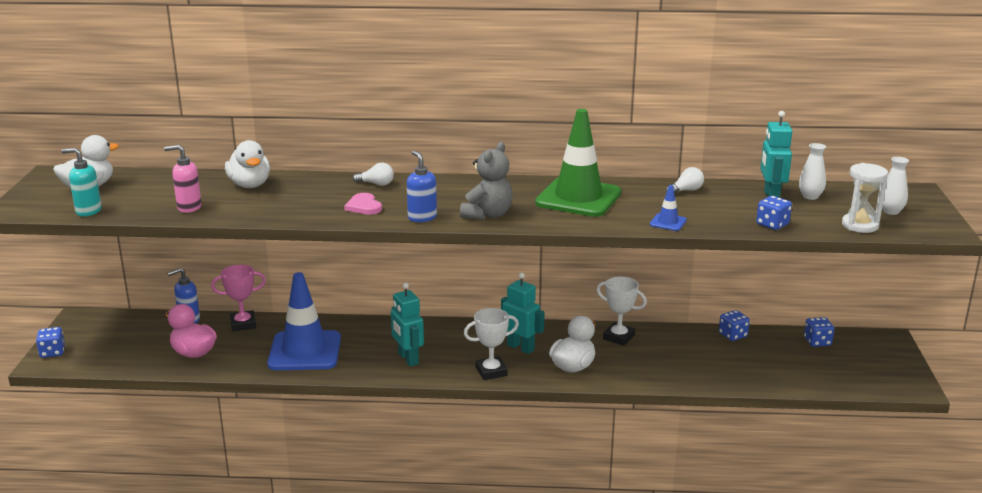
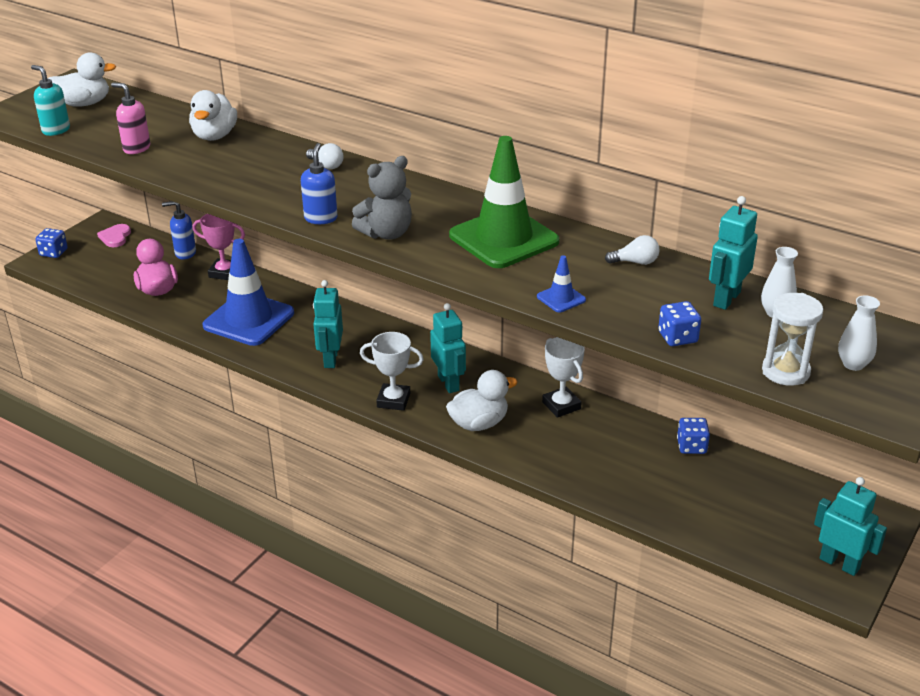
camera: 30 degrees right, 10 degrees up
pink heart [344,193,382,215] -> pink heart moved to [97,224,131,247]
blue dice [804,317,834,347] -> none
none -> turquoise robot [814,477,887,576]

